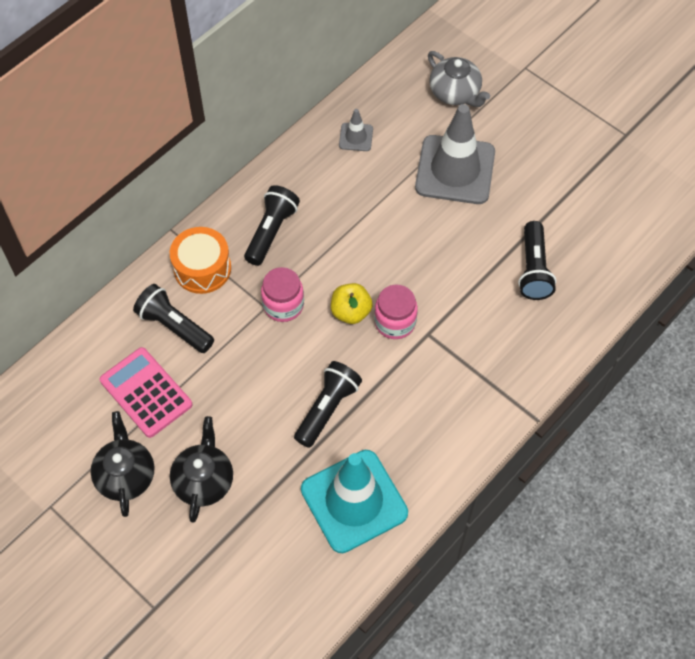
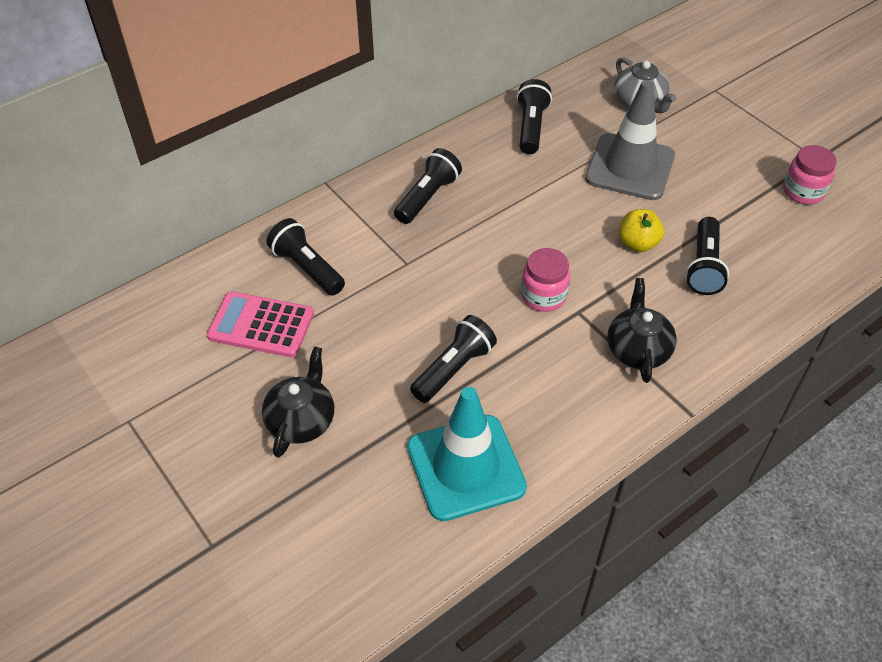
camera: 10 degrees right, 10 degrees down
black teapot [91,411,154,517] -> black teapot moved to [607,278,677,383]
pink calculator [100,347,192,438] -> pink calculator turned 45 degrees counterclockwise [207,291,314,357]
orange drum [170,227,231,294] -> none
pink jar [261,267,304,322] -> pink jar moved to [783,145,837,204]
yellow apple [331,283,373,324] -> yellow apple moved to [619,209,664,252]
grey traffic cone [339,109,373,151] -> black flashlight [516,79,552,154]

